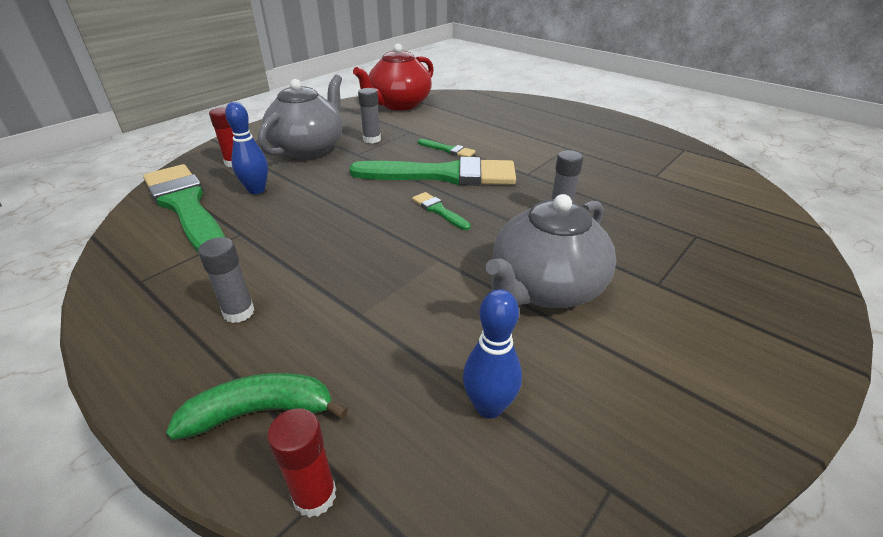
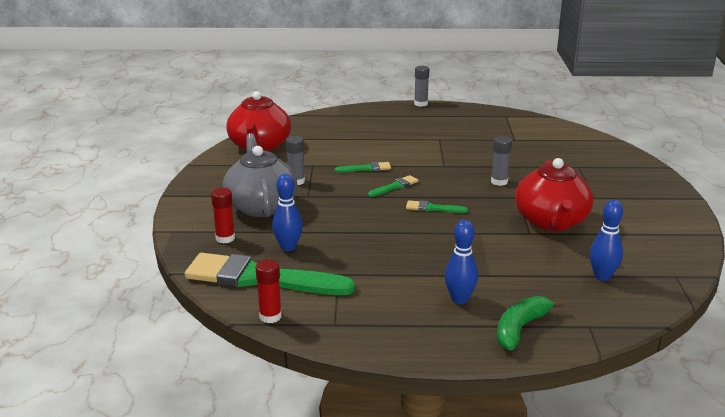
camera: 40 degrees left, 10 degrees down
grey glue stick [198,237,255,323] -> grey glue stick moved to [414,66,429,107]
red glue stick [267,408,336,518] -> red glue stick moved to [256,259,282,323]
green brush [349,157,516,186] -> green brush [368,175,419,197], size x0.42
grey teapot [485,194,616,308] -> red teapot [515,158,594,231]
none -> blue bowling pin [445,220,478,304]

